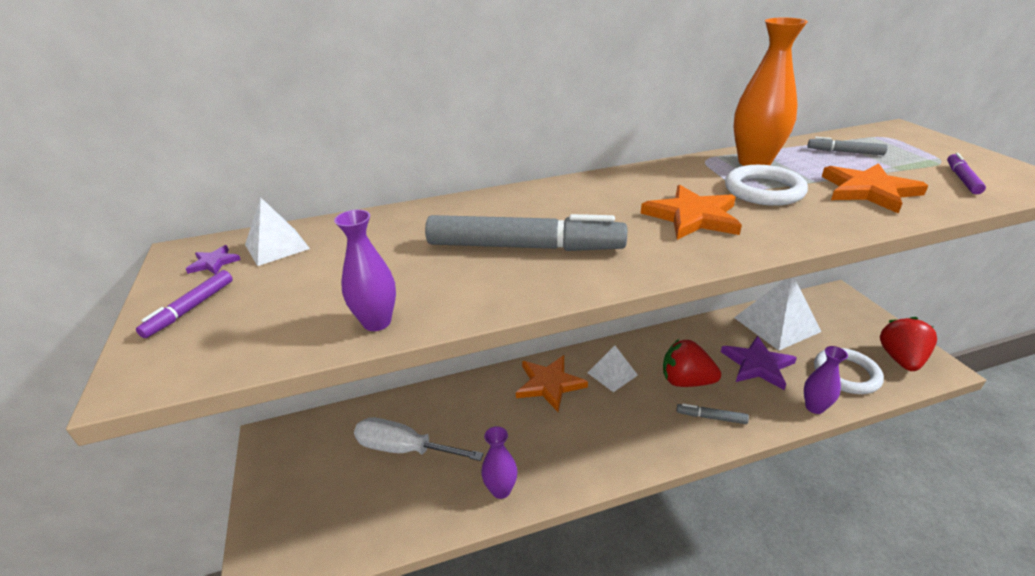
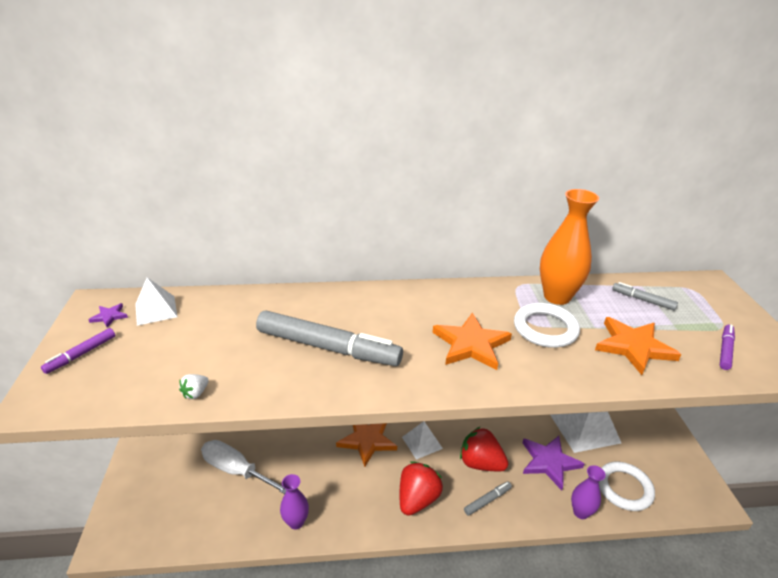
camera: 10 degrees right, 0 degrees up
purple vase [334,210,396,331] -> white strawberry [179,374,209,399]
grey marker [677,403,749,424] -> grey marker turned 120 degrees clockwise [464,482,512,516]
red strawberry [880,317,937,371] -> red strawberry moved to [400,461,443,516]

